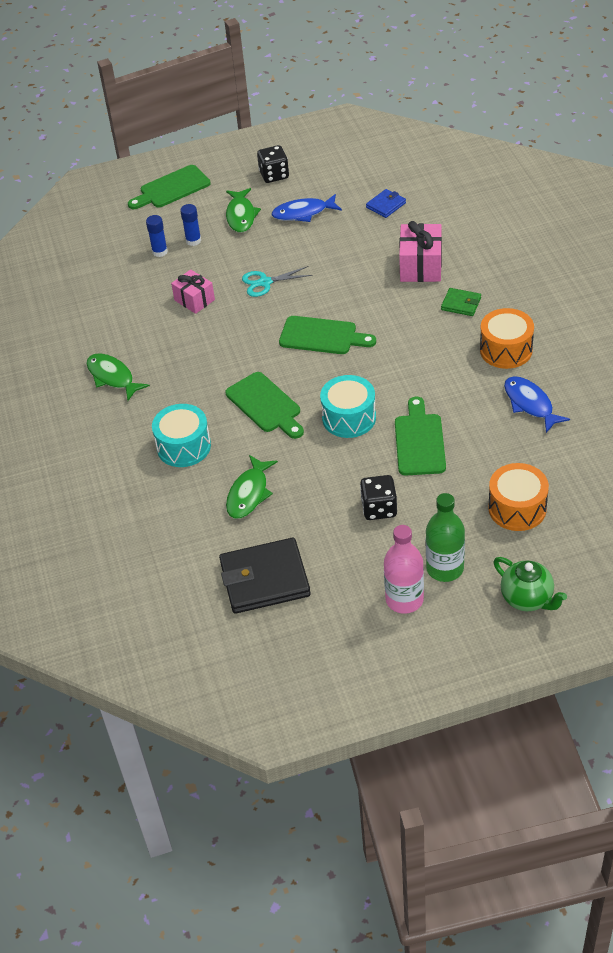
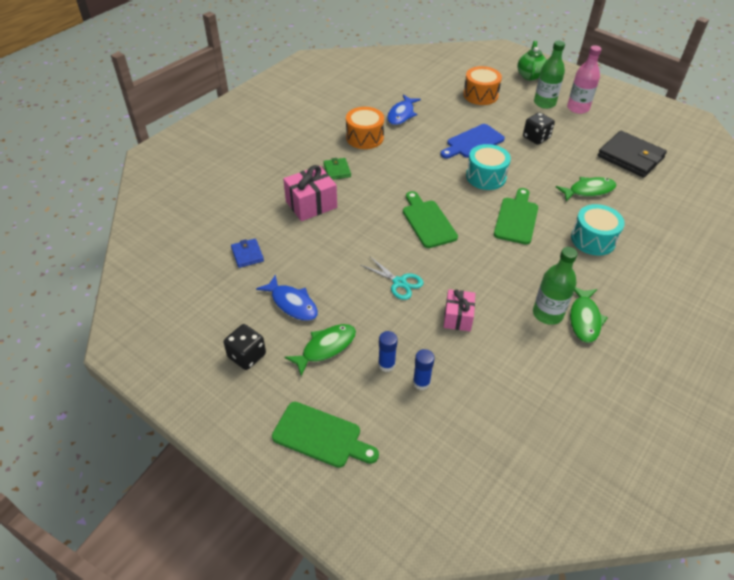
camera: 130 degrees left, 0 degrees up
blue wallet [366,189,406,218] -> blue wallet turned 60 degrees clockwise [231,239,264,268]
green cutting board [395,397,446,476] -> blue cutting board [440,124,505,159]
none -> green bottle [533,247,578,325]

